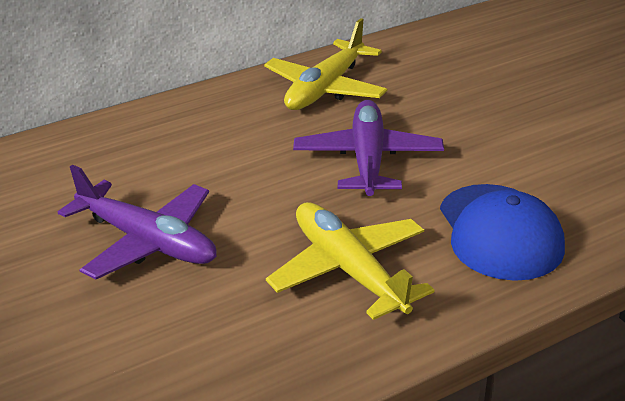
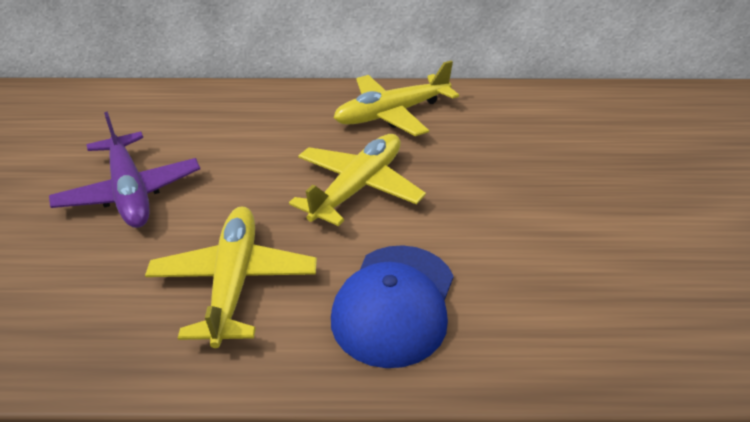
camera: 30 degrees right, 5 degrees up
purple plane [293,100,444,196] -> yellow plane [289,134,426,226]

